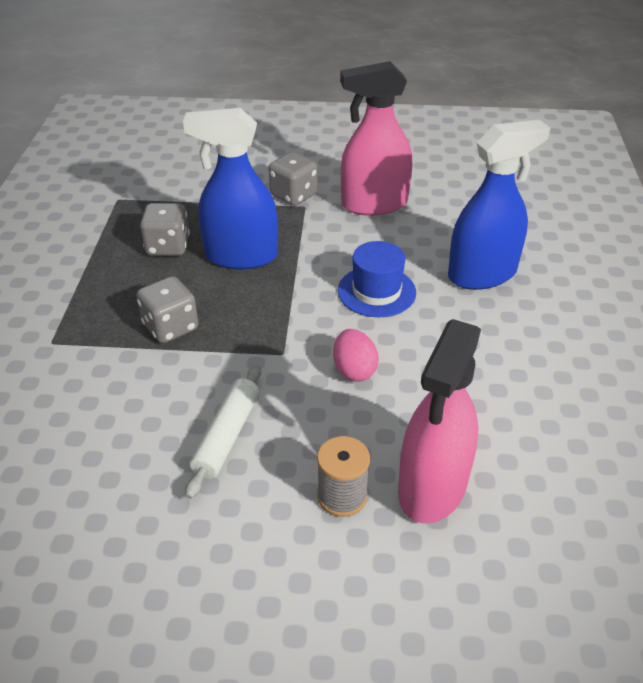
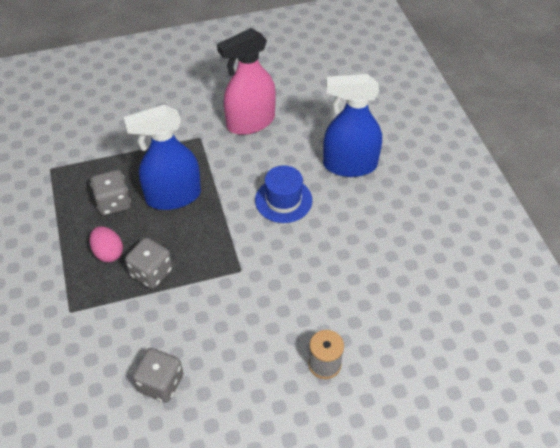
camera: 20 degrees left, 10 degrees up
white rolling pin [185,365,261,499] -> none
grey dice [269,152,318,206] -> grey dice moved to [133,348,183,403]
pink egg [333,329,379,382] -> pink egg moved to [89,226,123,262]
pink spray bottle [398,319,481,524] -> none
blue spray bottle [448,120,550,290] -> blue spray bottle turned 135 degrees counterclockwise [323,74,382,177]

